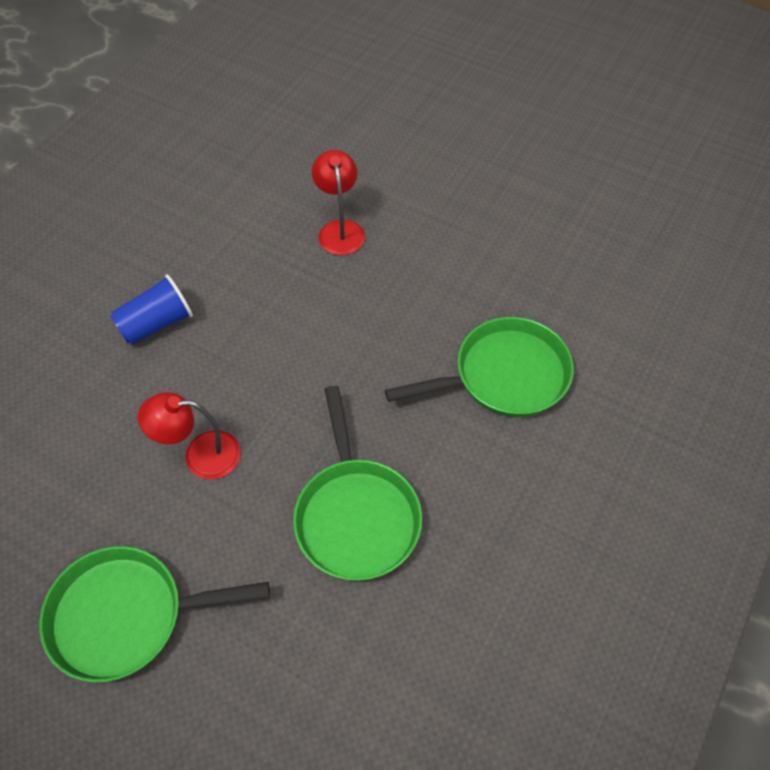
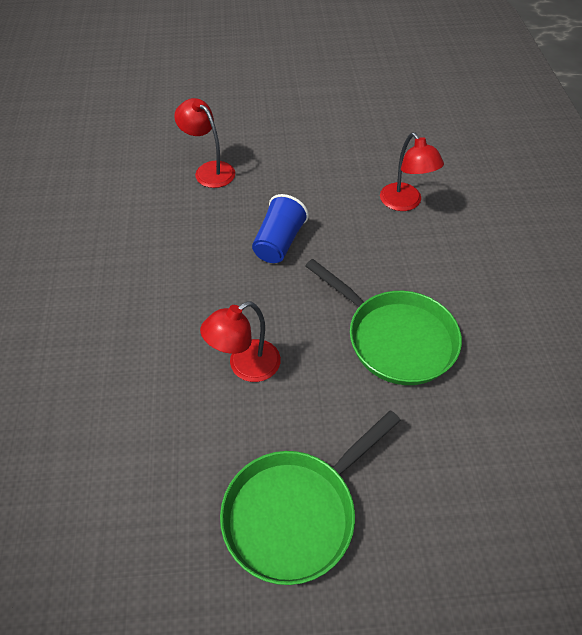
camera: 35 degrees left, 5 degrees down
blue cup [110,274,193,345] -> blue cup moved to [252,194,309,263]
green pan [385,317,574,417] -> red lamp [380,133,444,211]

